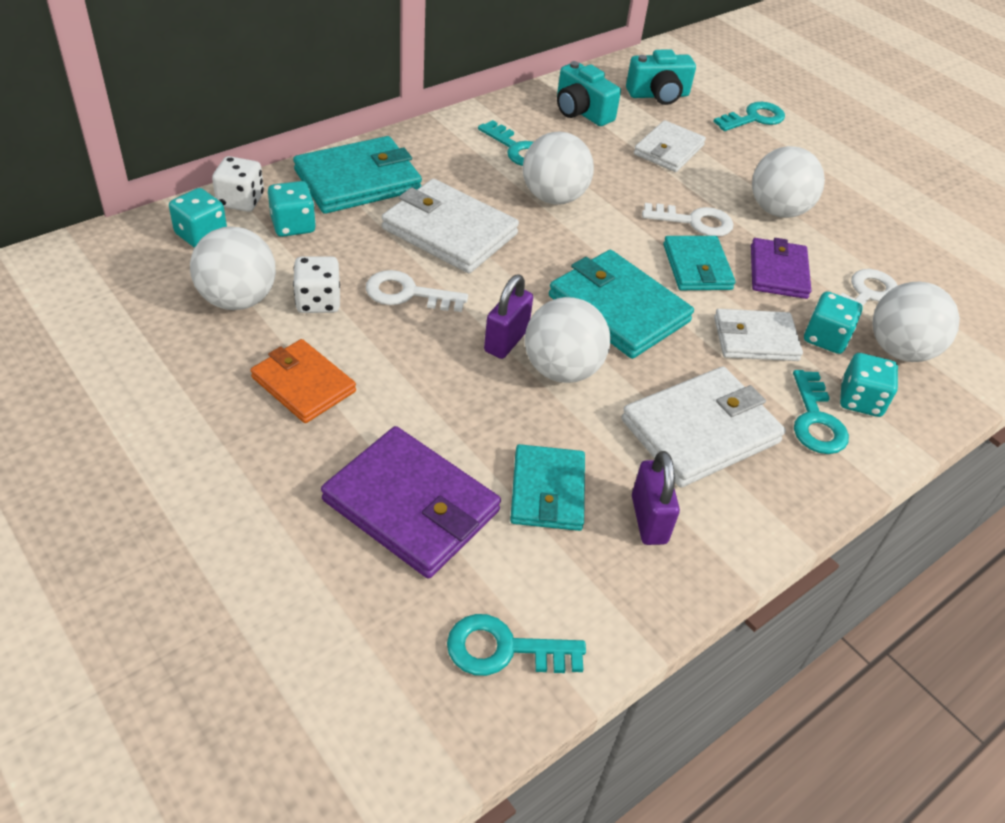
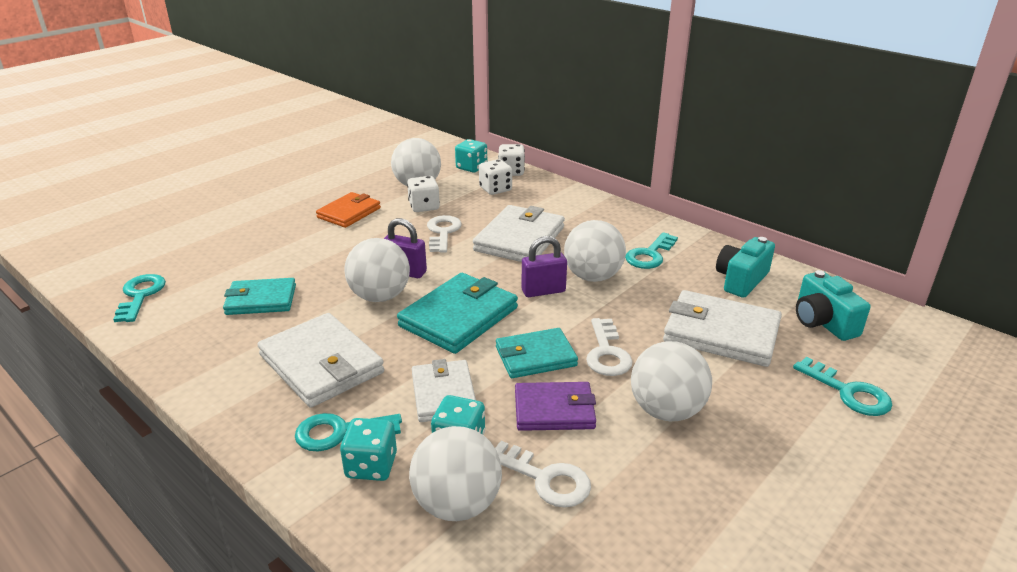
camera: 85 degrees right, 15 degrees down
turquoise dice [268,181,316,237] -> white dice [479,159,512,195]
turquoise wallet [293,136,422,214] -> none
purple wallet [321,426,501,579] -> none
purple padlock [632,451,680,545] -> purple padlock moved to [521,236,567,297]
white wallet [634,120,706,172] -> white wallet [663,290,782,367], size x1.52

